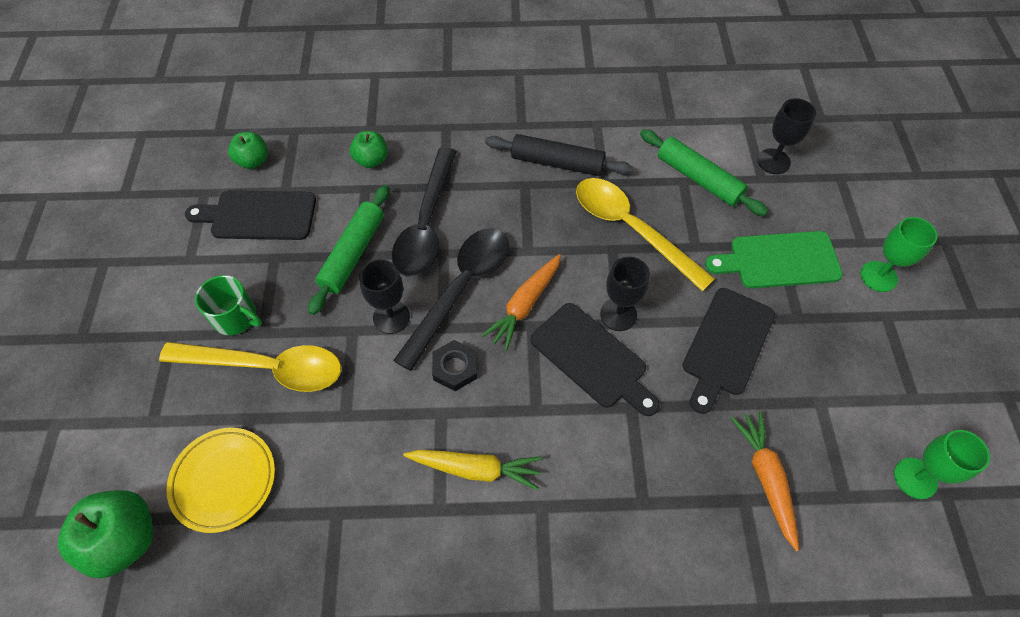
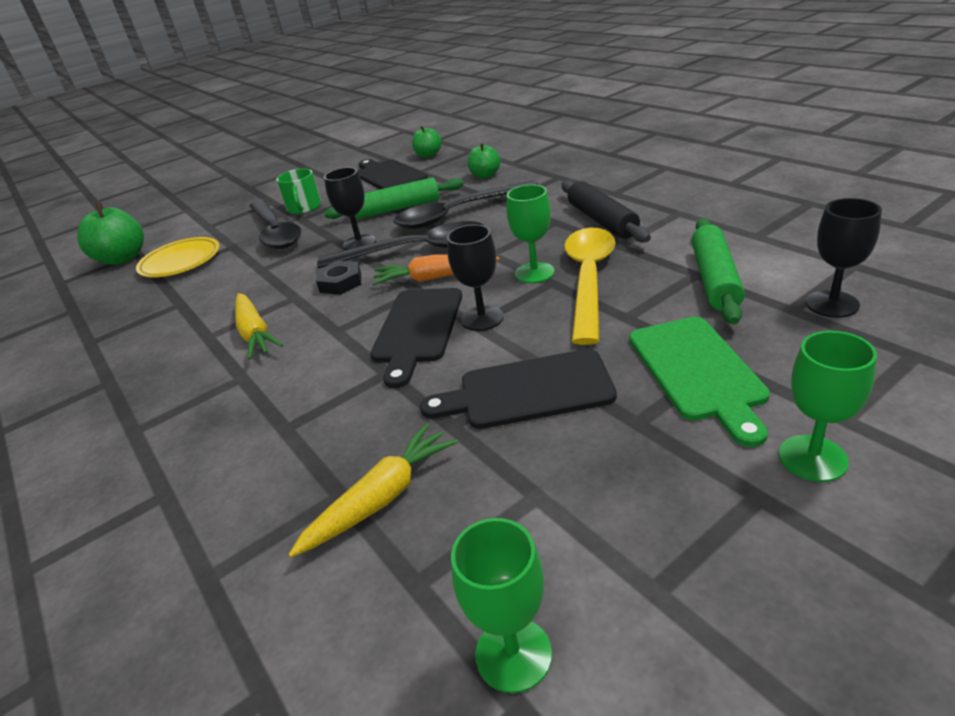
camera: 60 degrees right, 25 degrees down
yellow spoon [159,342,341,392] -> black spoon [249,200,301,249]
green cutting board [705,231,843,289] -> green cutting board turned 150 degrees counterclockwise [629,317,770,447]
orange carrot [731,411,799,551] -> yellow carrot [289,423,458,558]
none -> green goblet [506,185,554,283]

